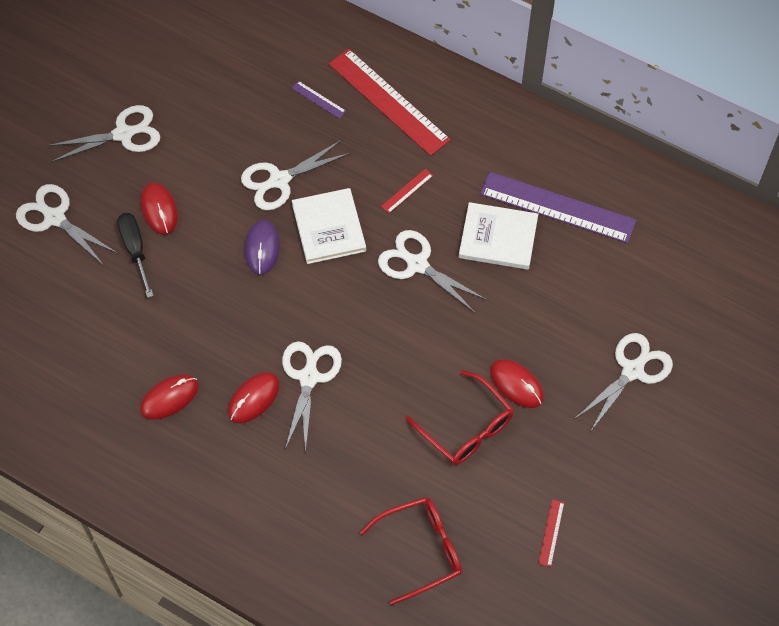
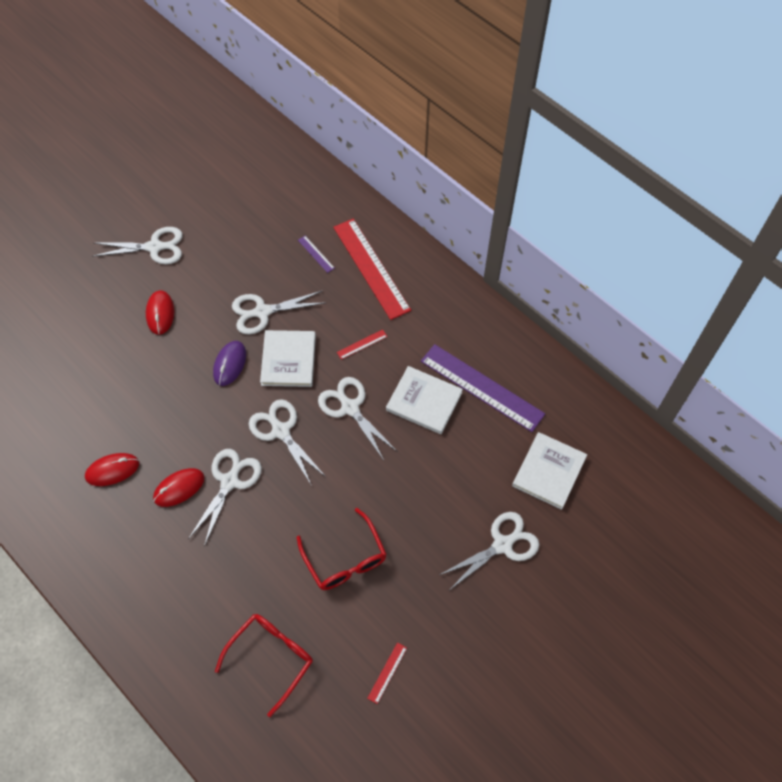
camera: 15 degrees right, 0 degrees up
white scissors [16,184,117,265] -> white scissors moved to [249,399,326,486]
black screwdriver [117,213,154,298] -> none
red glasses [360,497,462,605] -> red glasses turned 45 degrees counterclockwise [215,614,313,717]
red mouse [490,359,544,408] -> none
none -> white book [512,432,587,510]

